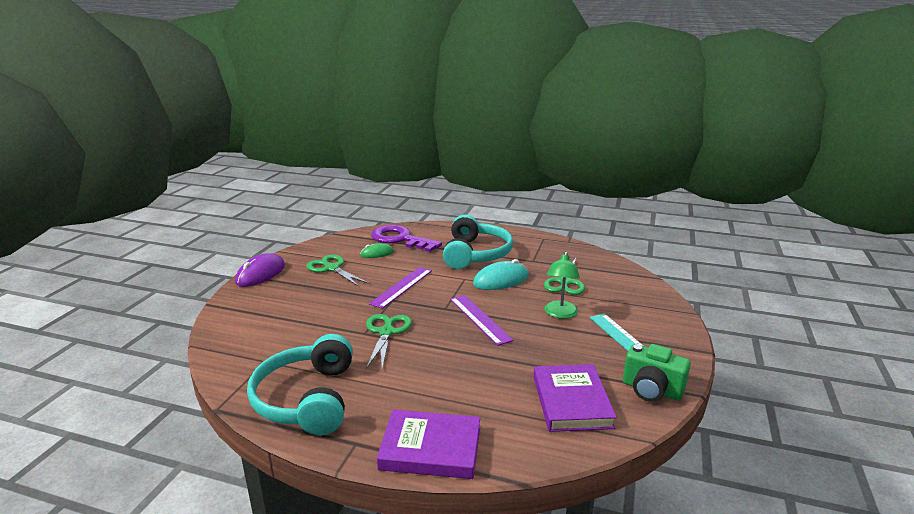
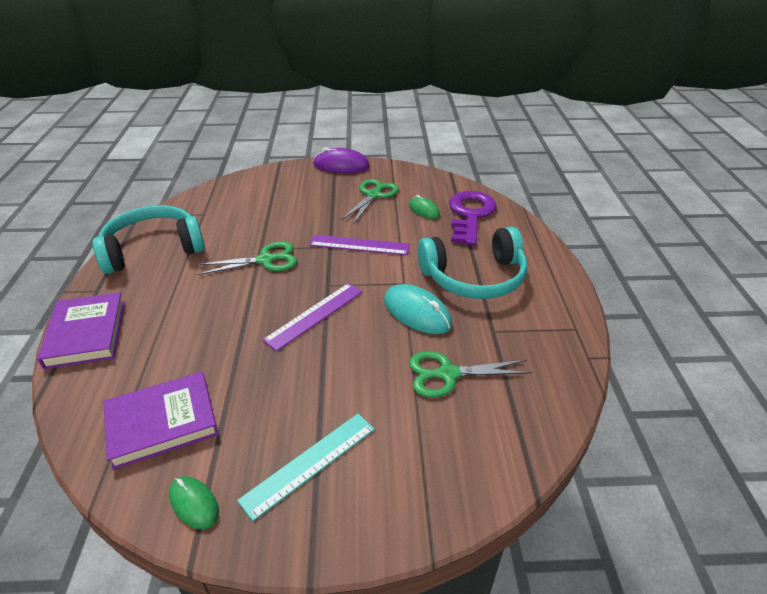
camera: 70 degrees right, 15 degrees up
green lamp [545,251,580,319] -> none
green camera [623,344,691,402] -> green mouse [169,476,219,529]

